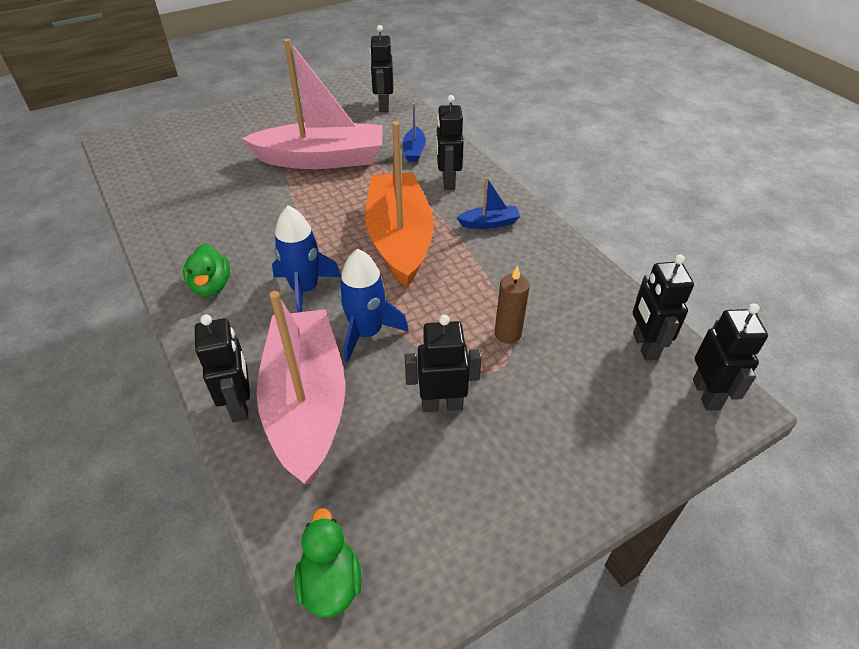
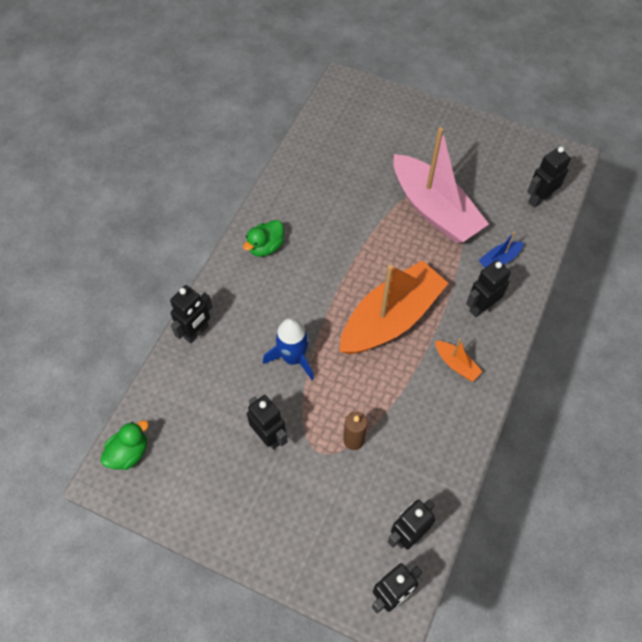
camera: 55 degrees right, 15 degrees up
pink boat [256,291,345,484] -> none
blue rocket [272,206,341,313] -> none
blue boat [457,177,520,229] -> orange boat [435,338,483,382]

